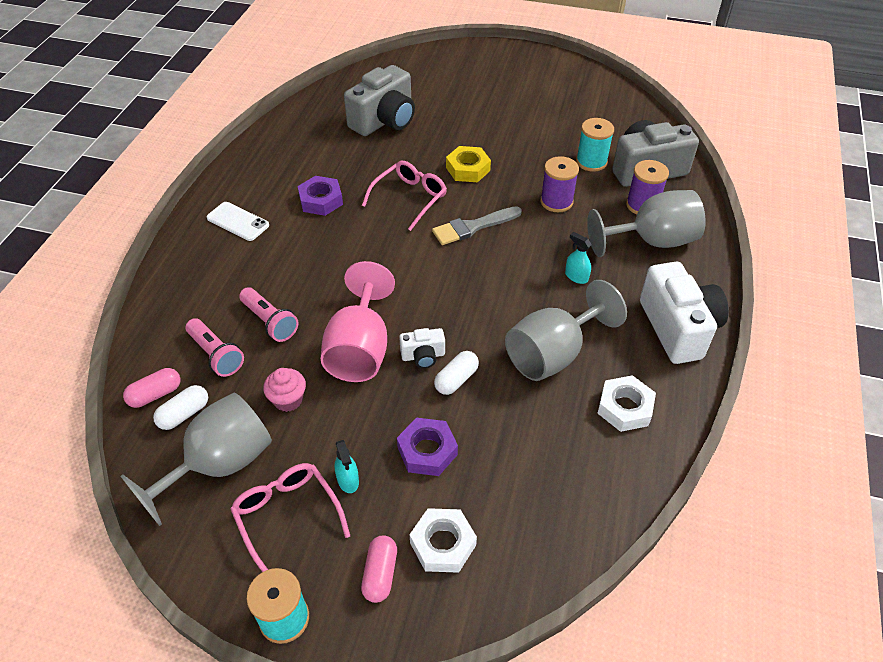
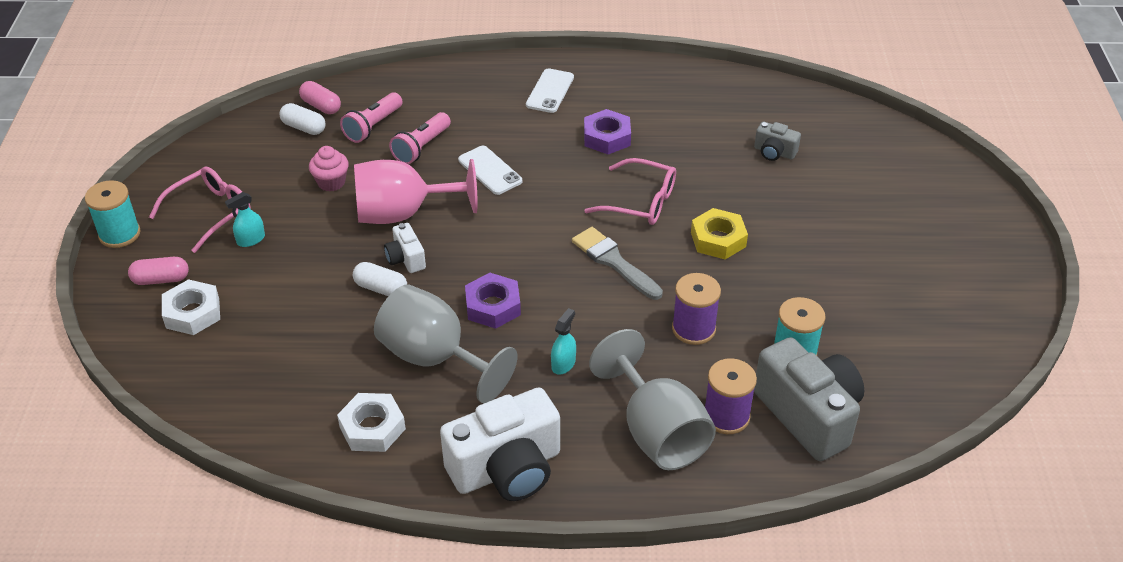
camera: 75 degrees right, 5 degrees down
grey goblet [121,393,272,526] -> none
grey camera [344,65,415,136] -> grey camera [754,122,801,161], size x0.48
purple nut [397,418,458,476] -> purple nut moved to [465,273,521,329]
none -> white phone [458,146,522,195]

